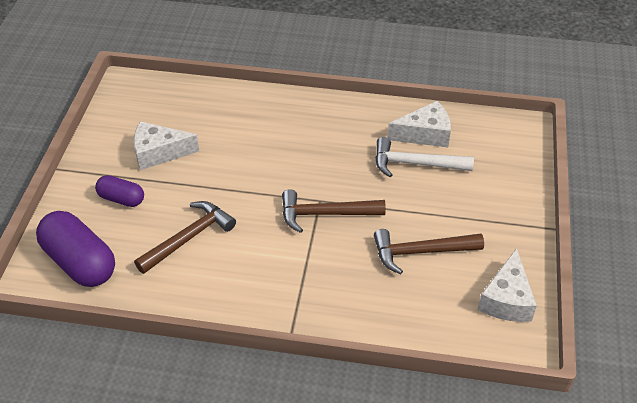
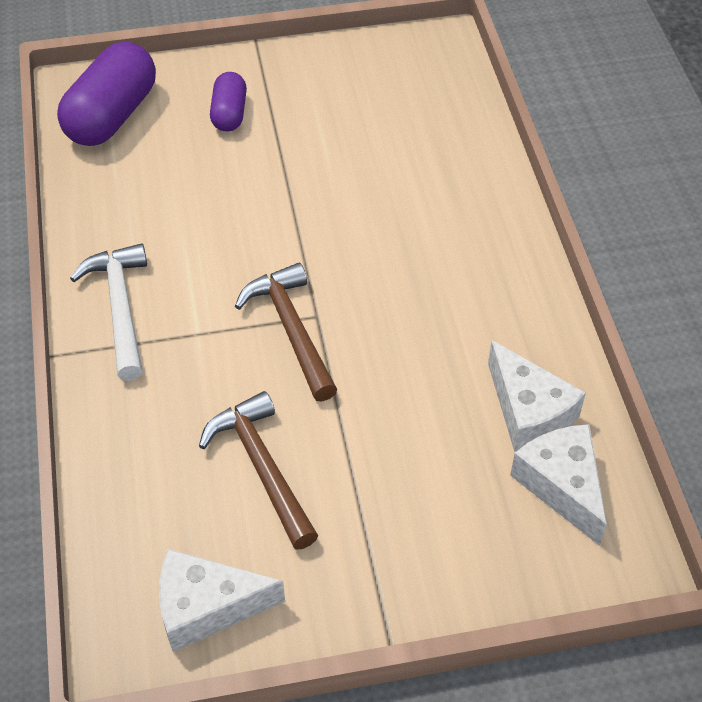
camera: 70 degrees right, 5 degrees up
white cheese [134,121,199,170] -> white cheese moved to [510,424,607,546]
brown hammer [134,201,236,274] -> none
white hammer [375,137,474,177] -> white hammer moved to [70,243,147,381]

